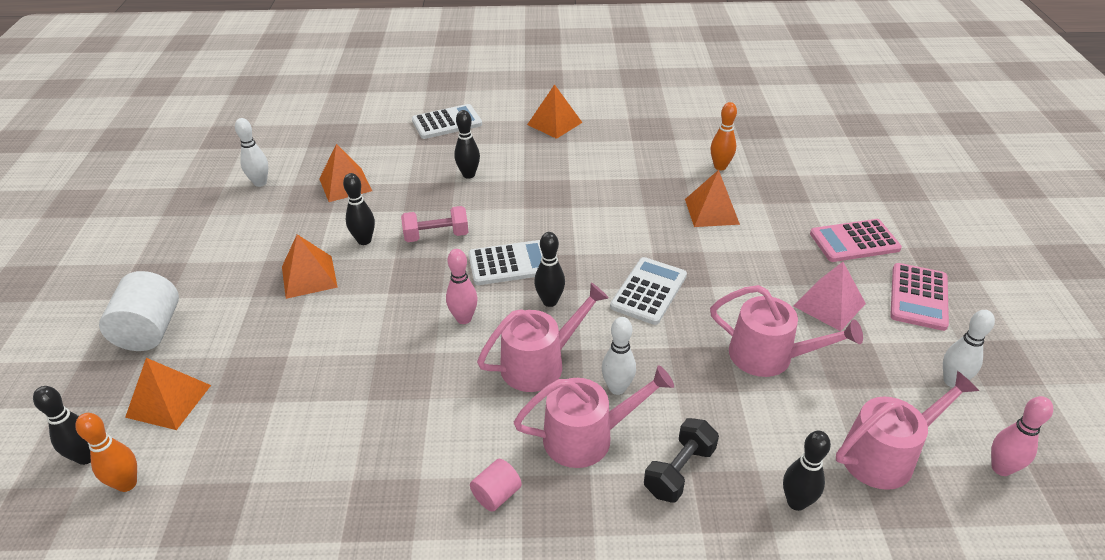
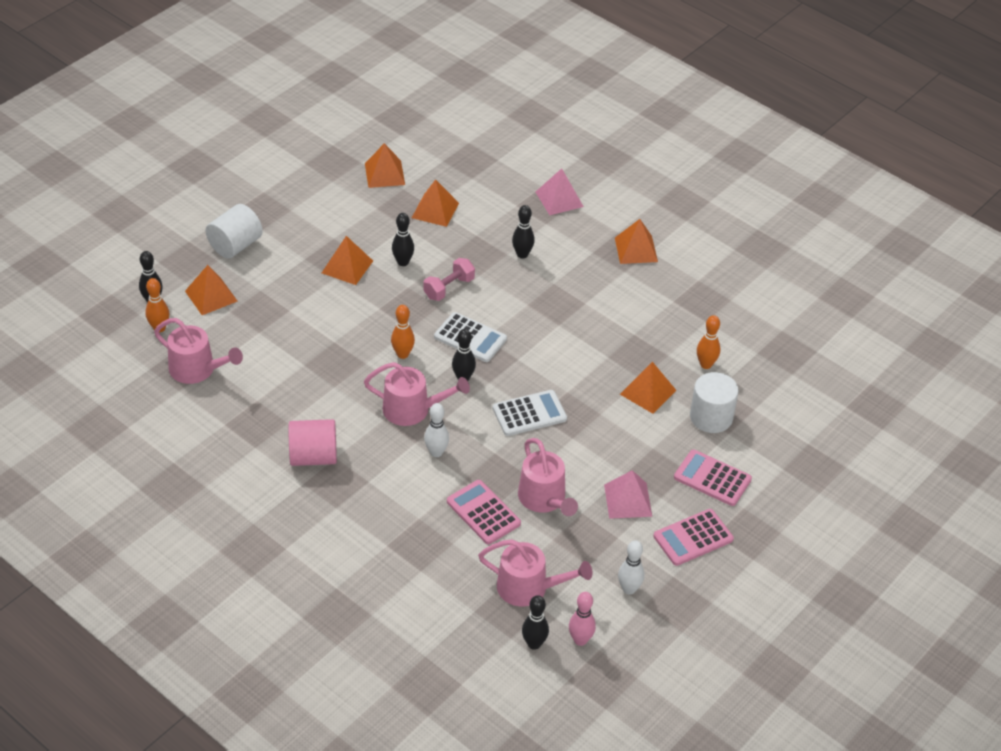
camera: 40 degrees right, 5 degrees up
white bowling pin [235,118,268,187] -> orange pyramid [365,143,405,188]
pink dumbbell [401,206,469,242] -> pink dumbbell turned 75 degrees counterclockwise [423,258,475,301]
white calculator [412,104,482,139] -> pink pyramid [536,168,584,215]
pink bowling pin [446,249,478,324] -> orange bowling pin [391,305,415,359]
pink cylinder [470,459,522,512] -> pink cylinder [289,419,337,466], size x1.87
pink watering can [514,365,674,468] -> pink watering can moved to [154,318,243,384]
black dumbbell [644,418,719,503] -> none
black bowling pin [783,431,831,511] -> black bowling pin moved to [522,595,549,650]
none -> pink calculator [447,480,521,544]
none -> white cylinder [690,372,738,433]

